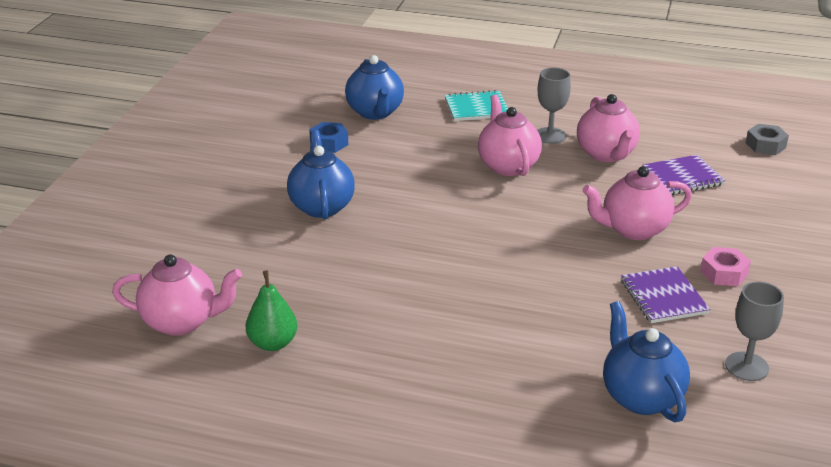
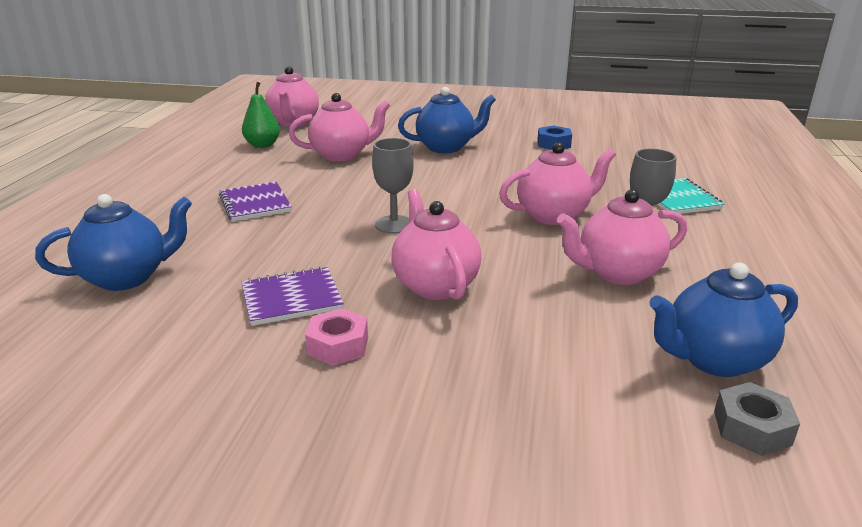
camera: 85 degrees right, 5 degrees down
blue teapot [345,55,404,120] -> blue teapot moved to [649,262,798,377]
purple notebook [642,155,725,195] -> purple notebook moved to [219,182,292,221]
grey goblet [725,282,784,381] -> grey goblet moved to [372,138,414,234]
none -> pink teapot [289,93,390,161]

